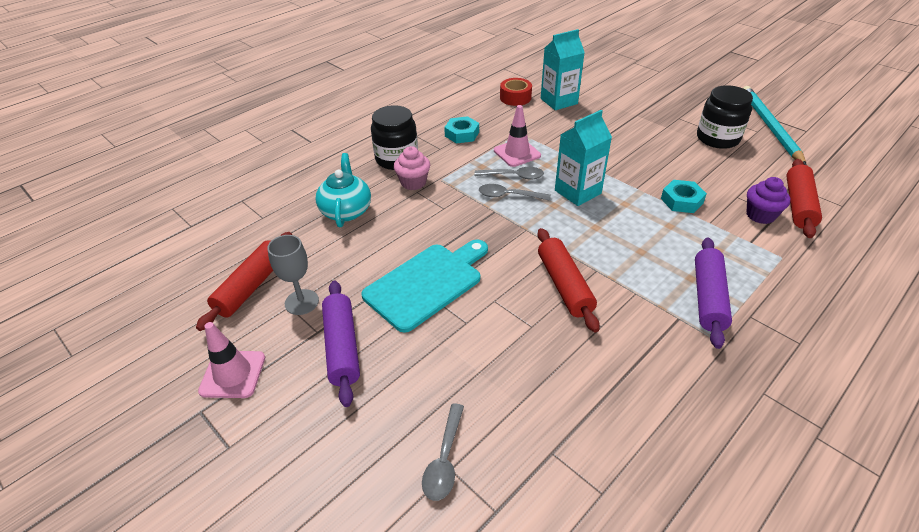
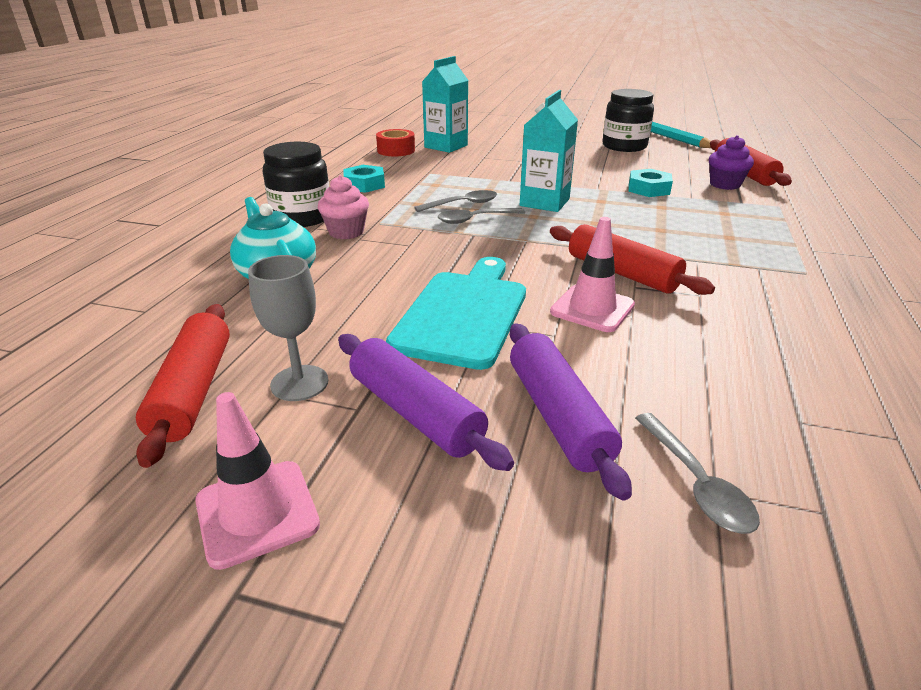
camera: 30 degrees left, 10 degrees down
pink traffic cone [494,105,541,167] -> pink traffic cone moved to [550,217,635,332]
purple rolling pin [695,238,732,349] -> purple rolling pin moved to [510,323,632,501]

